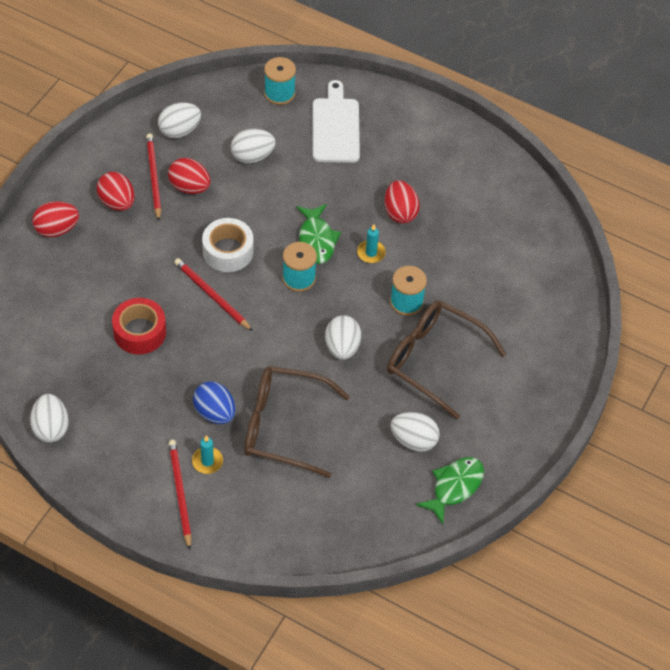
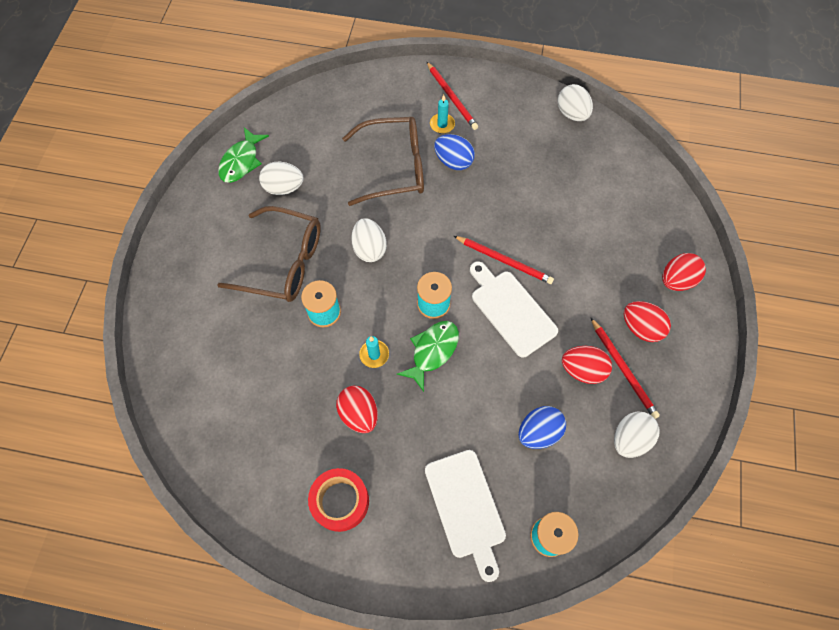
camera: 165 degrees right, 10 degrees up
red tape [112,298,166,354] -> red tape moved to [308,468,369,532]
white tape [202,218,254,272] -> white cutting board [470,261,558,358]
white egg [231,129,276,163] -> blue egg [518,406,566,449]
green fish [296,204,341,264] -> green fish turned 60 degrees clockwise [397,321,459,392]

